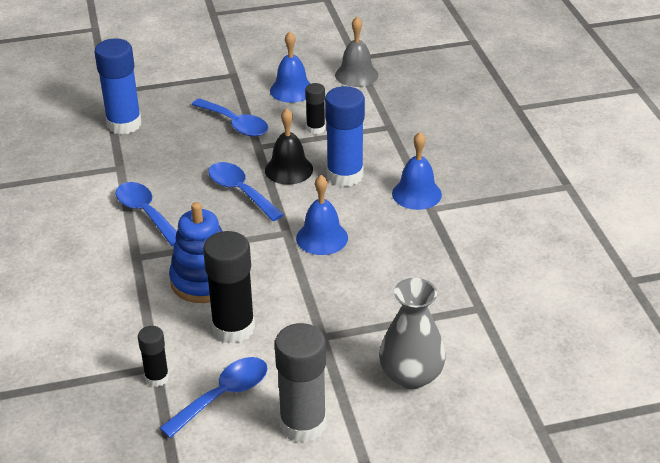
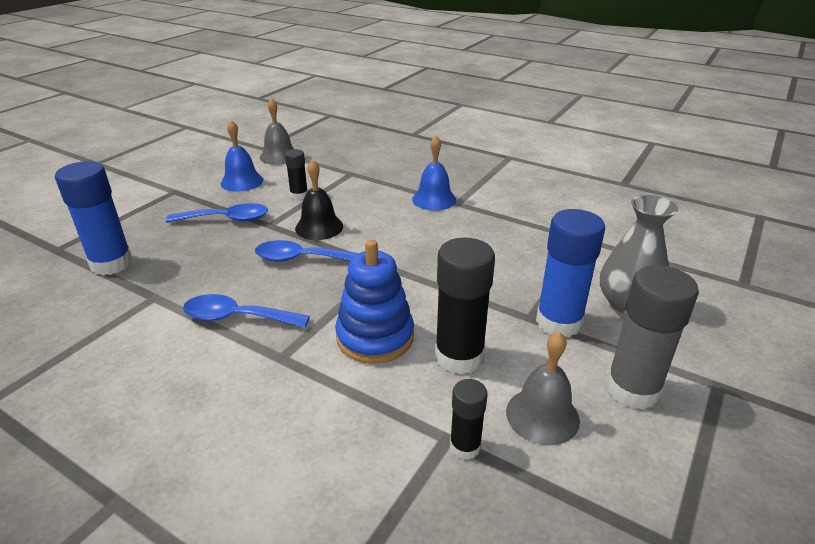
camera: 45 degrees left, 5 degrees down
blue spoon [160,357,267,438] -> grey bell [506,332,580,445]
blue bell [296,175,348,255] -> none
blue glue stick [325,86,365,187] -> blue glue stick moved to [536,209,605,337]

